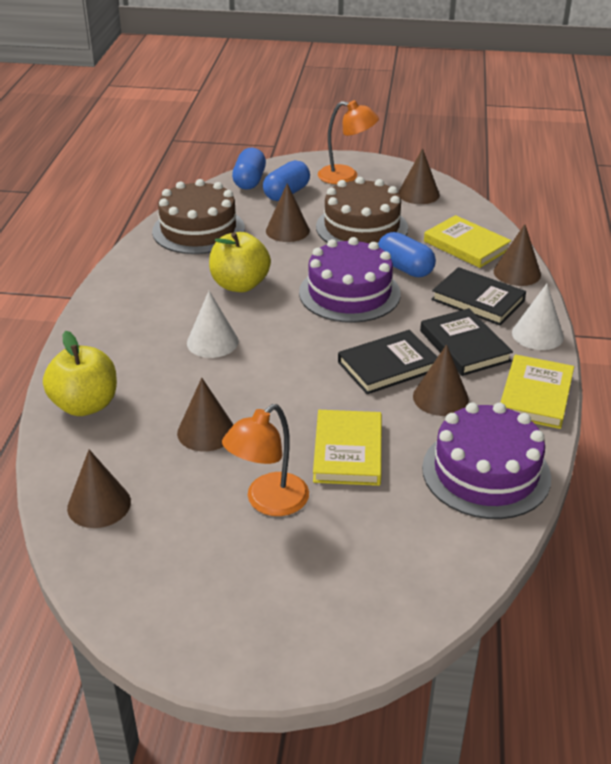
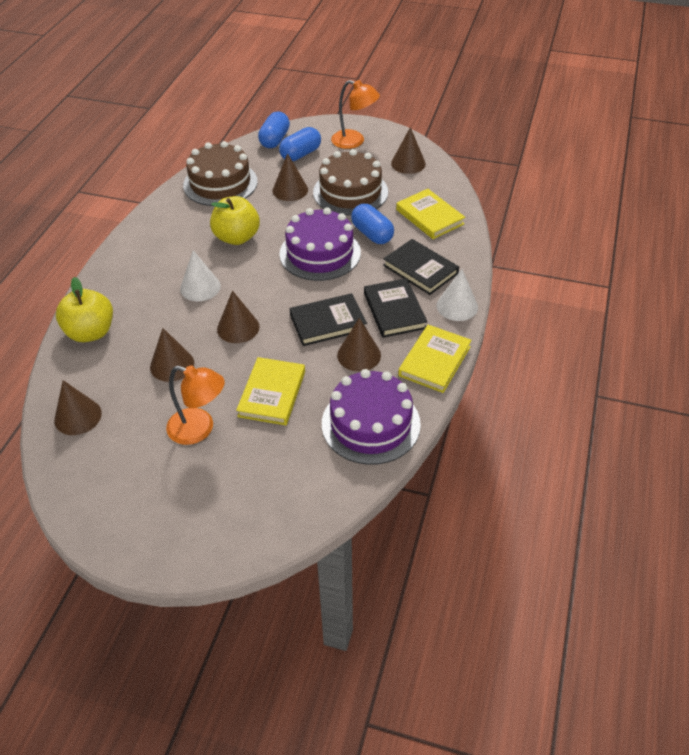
camera: 10 degrees right, 10 degrees up
orange lamp [222,404,309,516] -> orange lamp turned 120 degrees counterclockwise [166,365,225,445]
brown cone [494,224,541,286] -> brown cone moved to [217,290,259,343]

